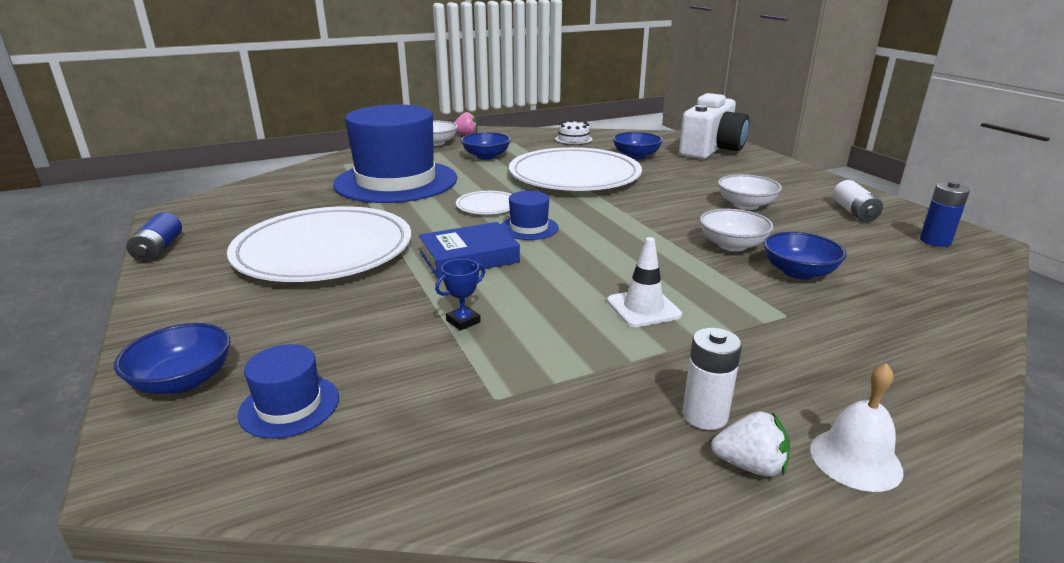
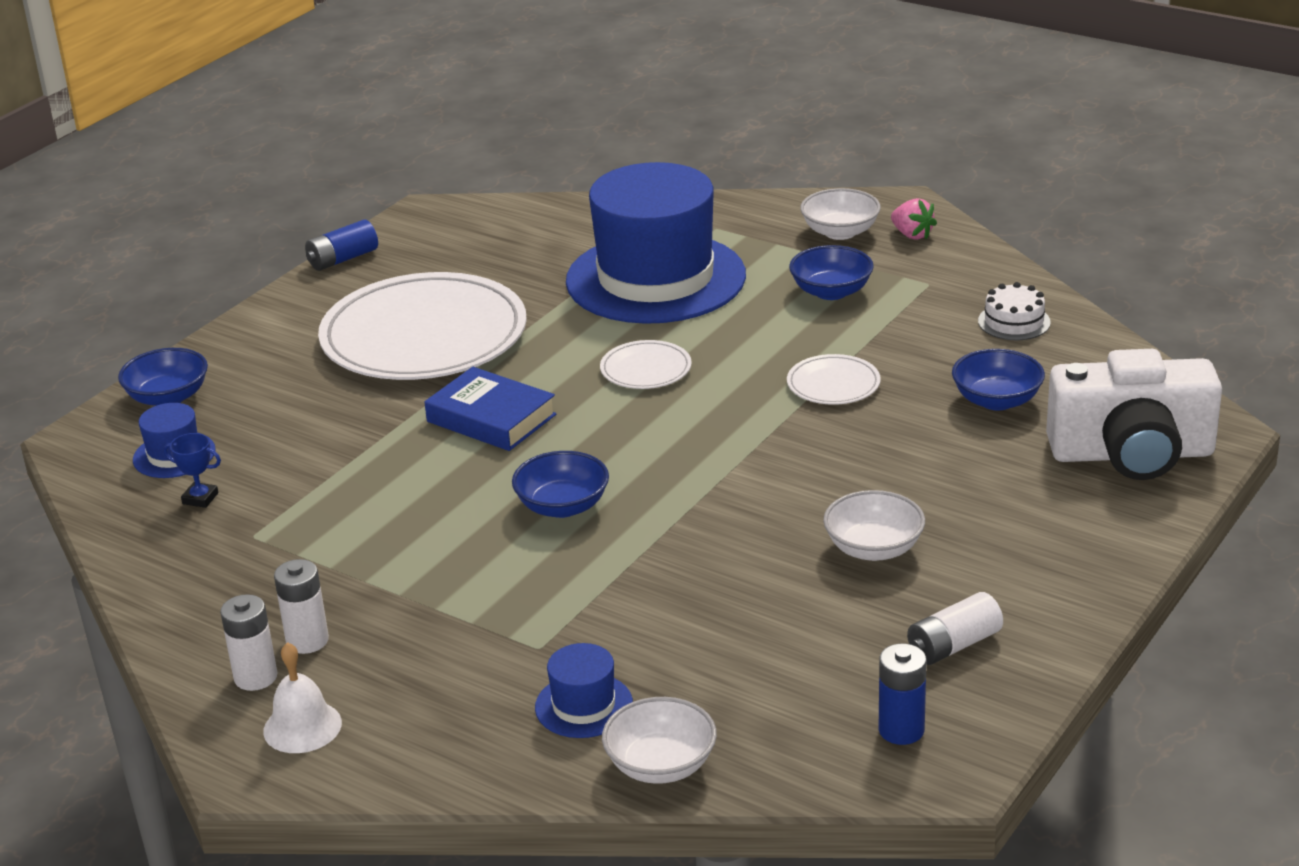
camera: 60 degrees right, 5 degrees up
blue trophy [435,259,485,331] -> blue trophy moved to [164,433,221,508]
blue hat [501,191,559,240] -> blue hat moved to [535,643,633,738]
white plate [509,147,642,191] -> white plate [787,354,881,405], size x0.43
white traffic cone [607,237,682,327] -> none
white bowl [700,209,774,251] -> white bowl moved to [602,697,717,784]
white strawberry [711,411,790,477] -> white battery [220,594,277,691]
blue bowl [764,232,847,280] -> blue bowl moved to [512,451,609,518]

